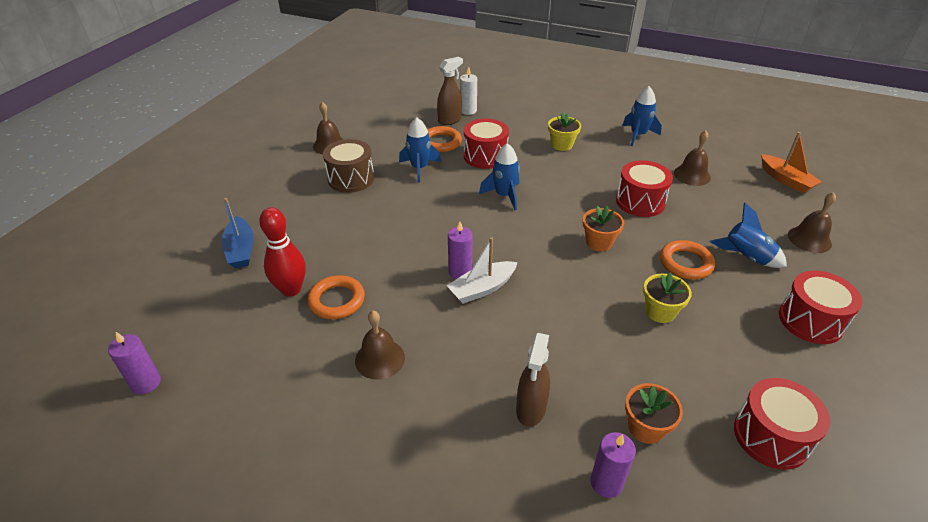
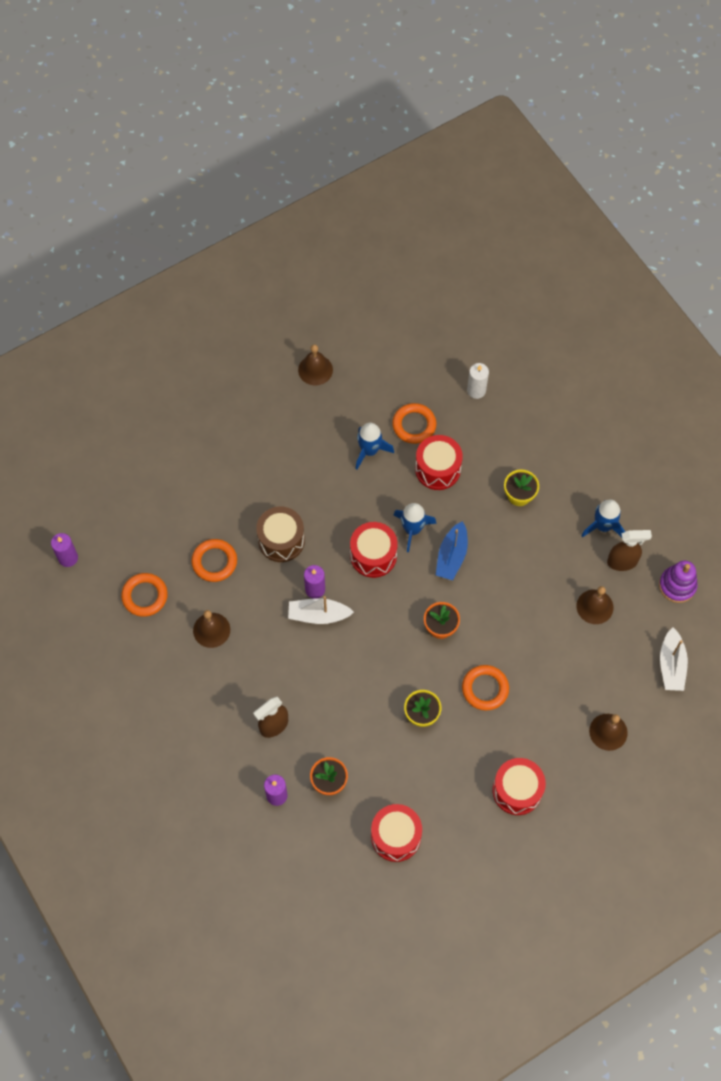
camera: 35 degrees right, 25 degrees up
blue boat [222,198,253,268] -> blue boat moved to [436,521,468,580]
red bowling pin [259,207,306,297] -> none
brown drum [323,139,374,193] -> brown drum moved to [256,507,305,562]
brown spray bottle [437,57,463,125] -> brown spray bottle moved to [607,530,652,571]
red drum [616,160,673,217] -> red drum moved to [350,522,398,578]
blue rocket [710,203,787,268] -> none
orange boat [761,132,822,193] -> white boat [660,628,688,691]
none -> orange ring [121,573,168,617]
none -> purple stacking toy [659,561,698,603]

